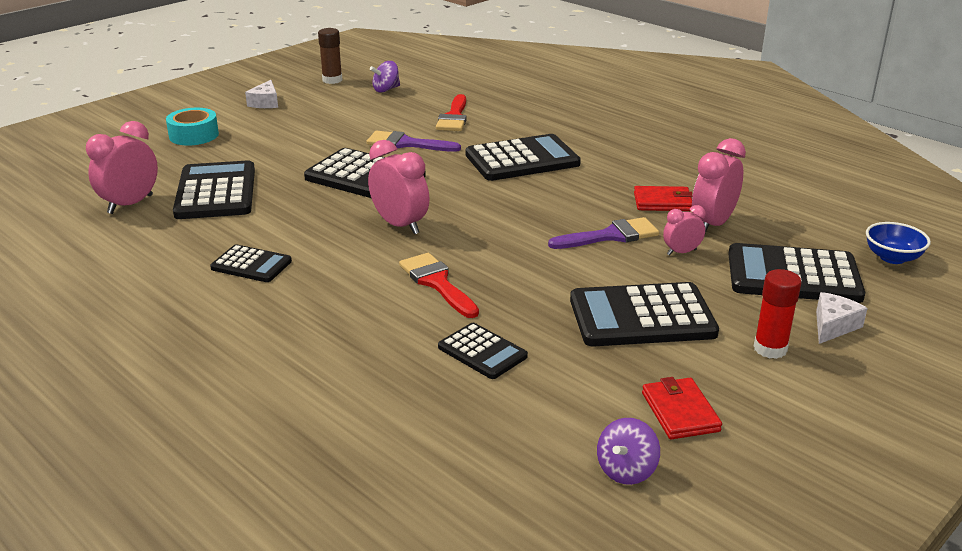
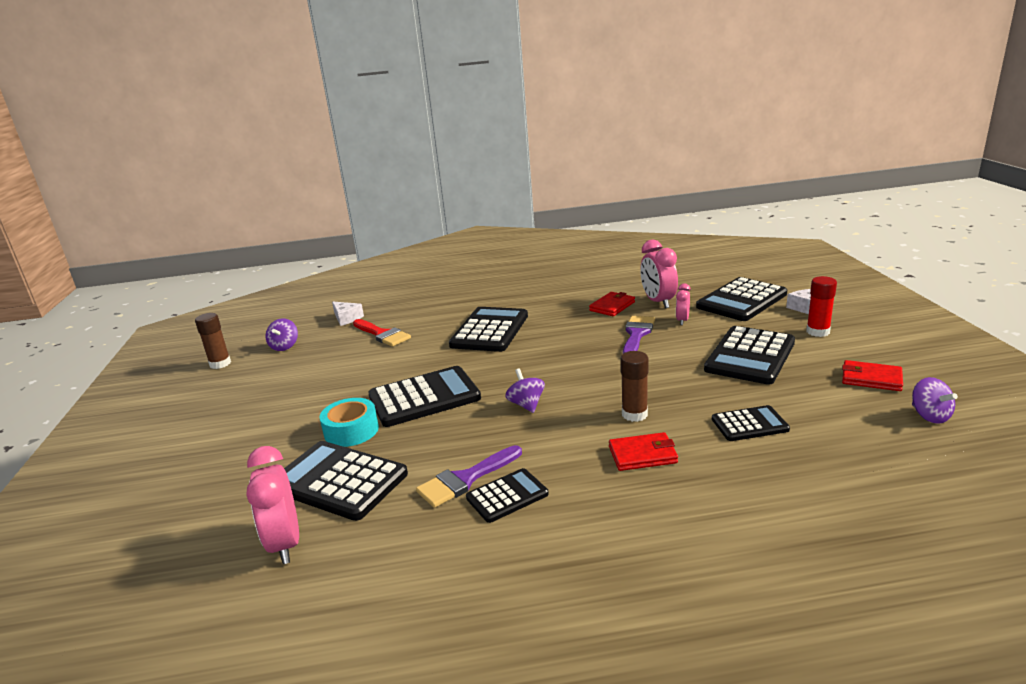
camera: 50 degrees left, 5 degrees down
turquoise tape [166,108,219,146] -> turquoise tape moved to [320,398,379,447]
white cheese [245,80,278,108] -> white cheese moved to [332,301,364,326]
purple brush [366,131,461,152] -> purple brush moved to [416,445,522,508]
pink clock [368,140,429,234] -> purple spinning top [505,368,545,413]
red brush [399,253,479,318] -> brown glue stick [620,351,649,422]
blue bowl [866,222,931,264] -> none
none -> red wallet [609,432,678,471]

